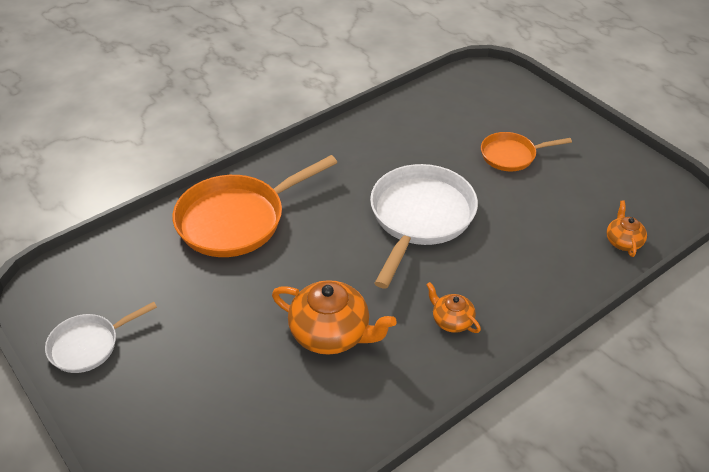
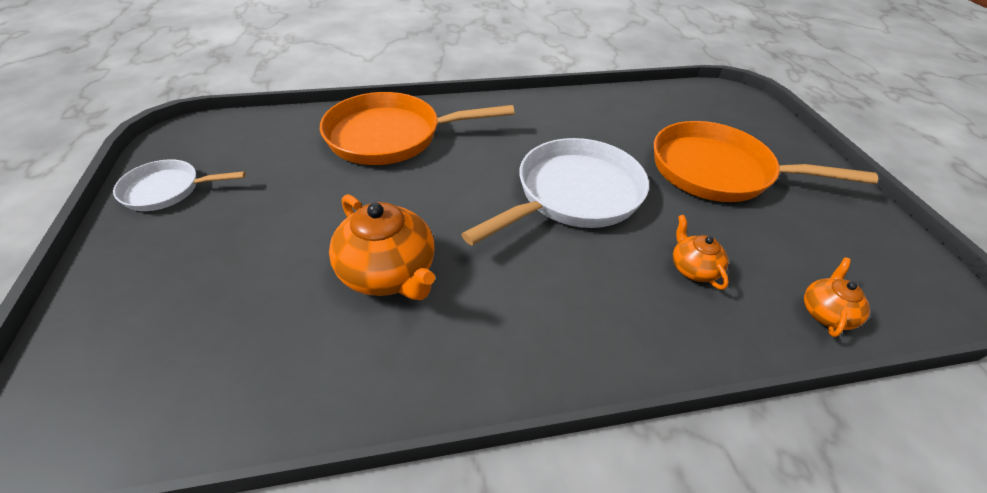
camera: 25 degrees right, 0 degrees up
orange teapot [426,282,481,333] -> orange teapot moved to [673,215,729,290]
orange pan [481,132,572,172] -> orange pan [654,121,878,202], size x1.80

